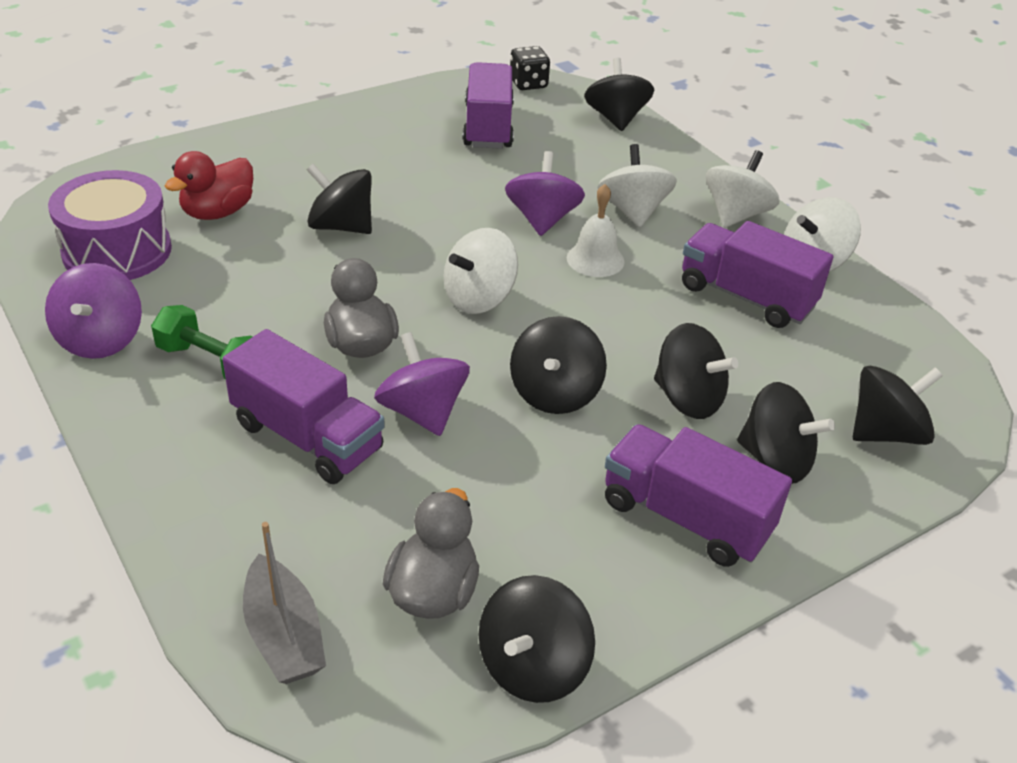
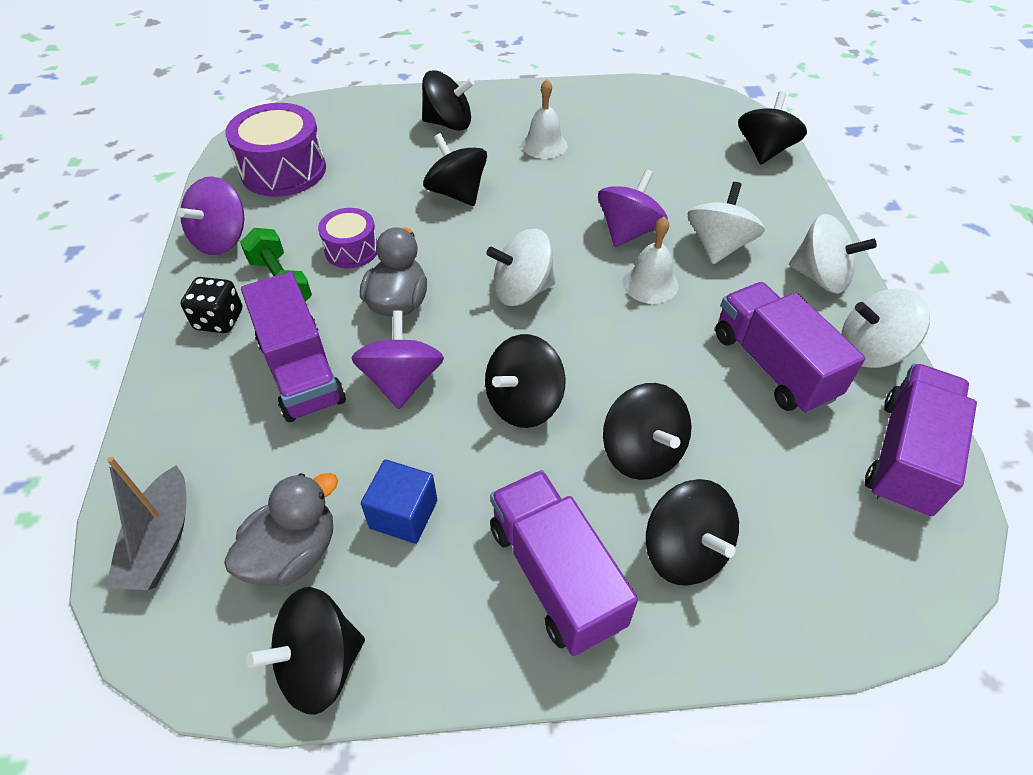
camera: 30 degrees right, 10 degrees up
red duck [165,151,253,220] -> none
purple truck [463,62,514,149] -> purple truck moved to [865,363,977,517]
black dice [510,46,550,90] -> black dice moved to [181,277,242,333]
white spinning top [706,150,779,228] -> white spinning top turned 60 degrees clockwise [789,214,877,294]
black spinning top [853,365,943,445] -> black spinning top moved to [422,70,474,131]
none -> purple drum [318,208,377,268]
none -> blue cube [361,459,437,544]
none -> white bell [522,79,567,159]

